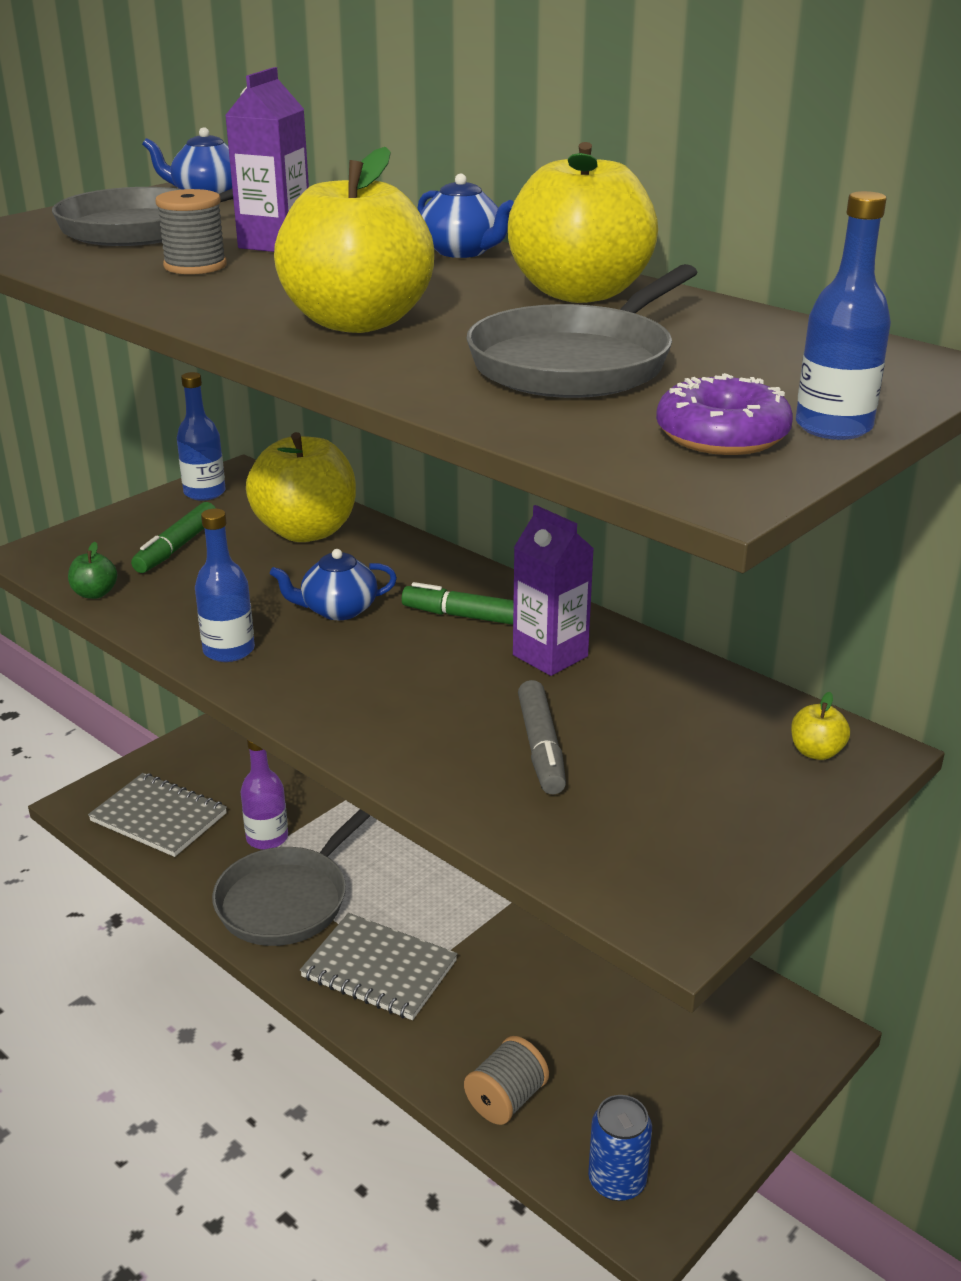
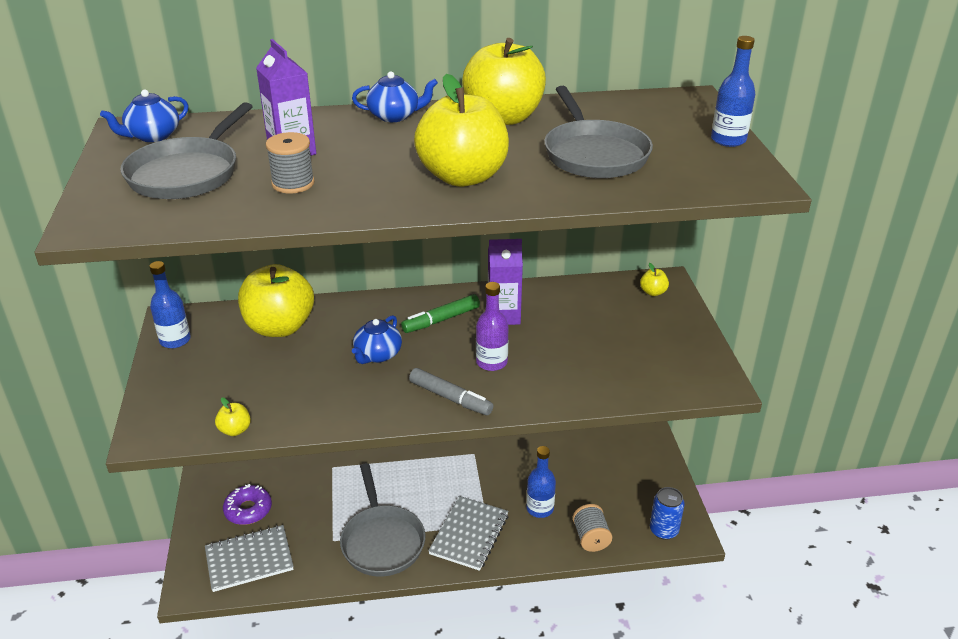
camera: 50 degrees left, 5 degrees up
green apple [68,542,117,599] -> yellow apple [215,397,251,436]
green marker [131,502,216,573] -> none
blue bottle [195,509,255,662] -> blue bottle moved to [526,446,556,518]
purple bottle [241,740,288,850] -> purple bottle moved to [476,282,508,371]
grey notebook [300,913,458,1020] -> grey notebook turned 45 degrees counterclockwise [428,496,509,571]
grey marker [518,680,566,795] -> grey marker moved to [409,368,494,415]
purple donut [656,373,793,455] -> purple donut moved to [223,484,272,525]

